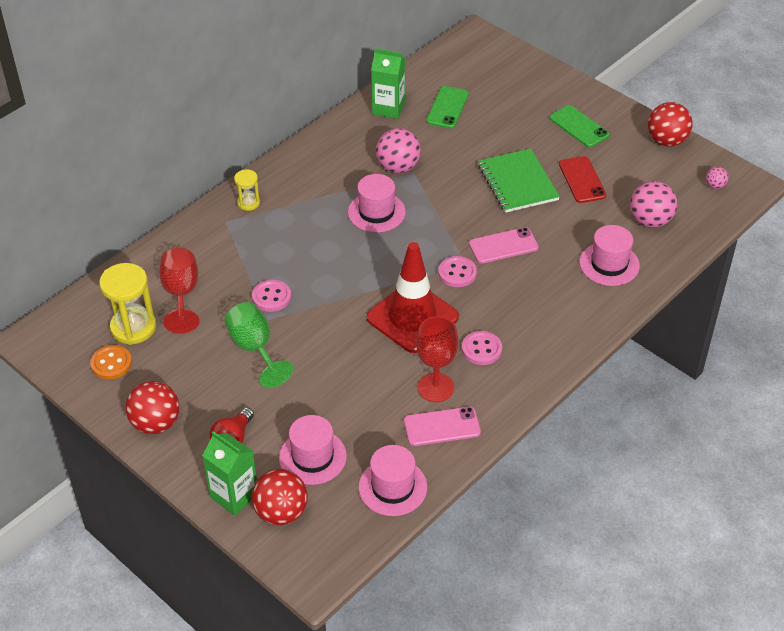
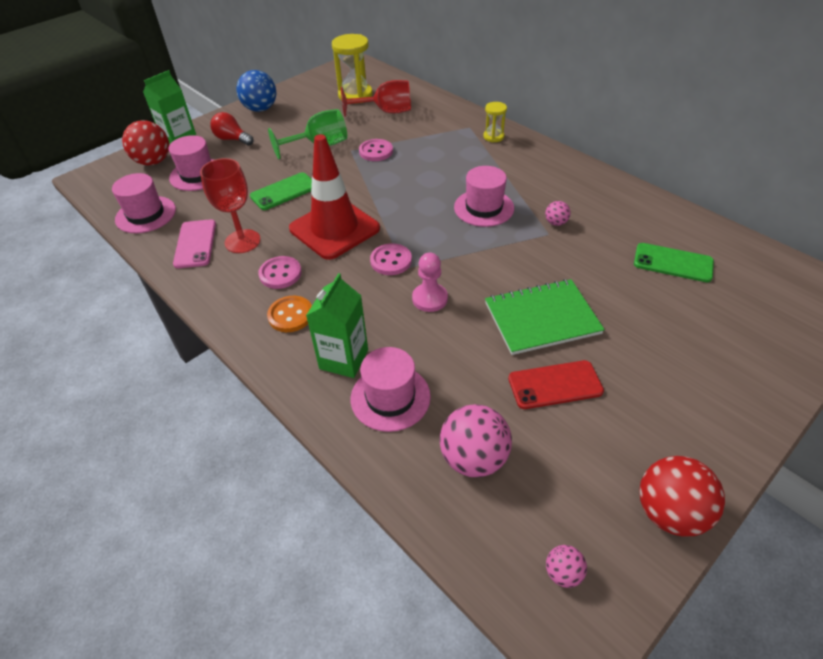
camera: 95 degrees right, 0 degrees up
orange button [90,345,132,380] -> orange button moved to [267,296,312,332]
red ball [126,381,179,434] -> blue ball [236,70,276,112]
green carton [371,48,405,119] -> green carton moved to [306,273,368,378]
pink ball [376,128,421,173] -> pink ball [545,201,571,226], size x0.49
pink phone [469,227,539,264] -> pink pawn [412,253,448,312]
green phone [550,105,609,147] -> green phone moved to [250,172,312,210]

